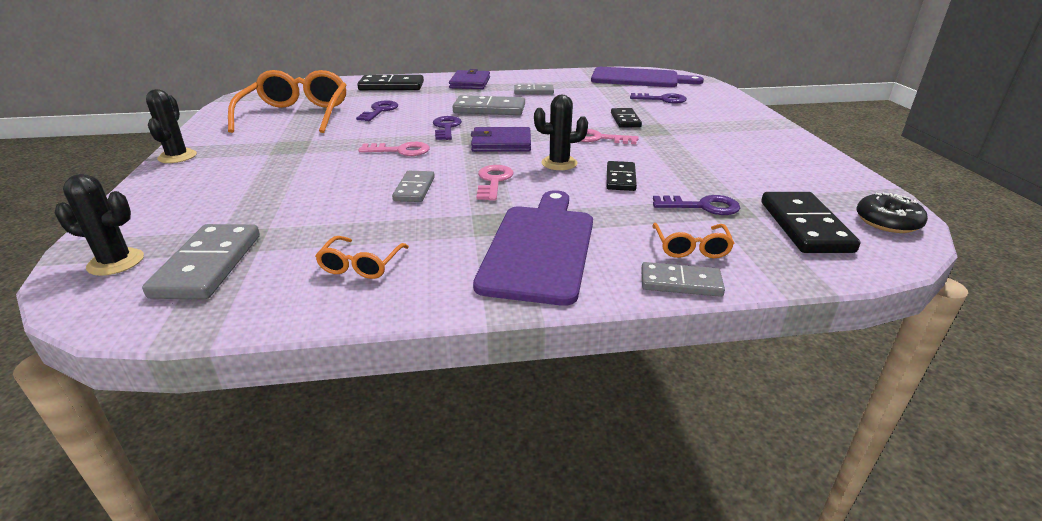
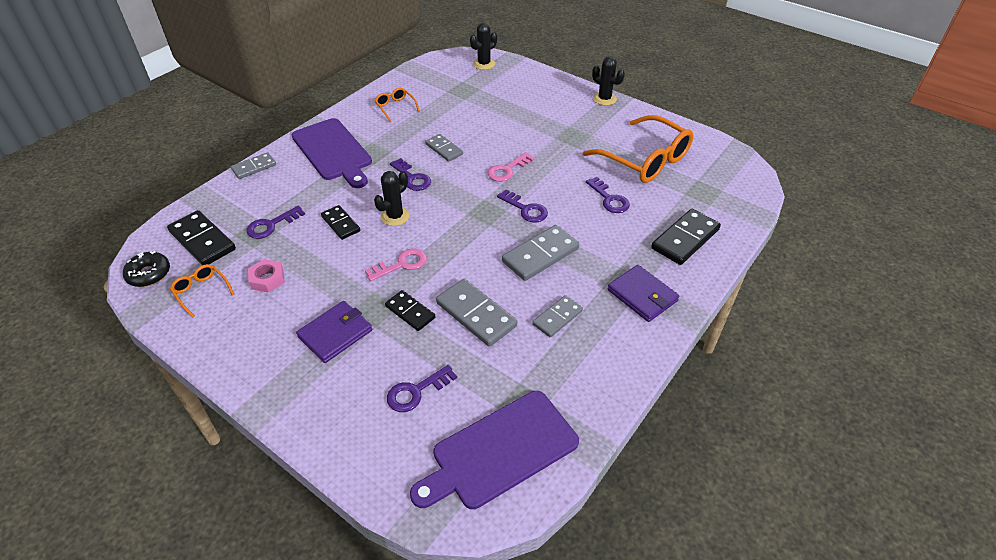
camera: 135 degrees right, 15 degrees up
grey domino [142,224,260,299] -> grey domino moved to [436,279,517,347]
purple wallet [471,127,531,152] -> purple wallet moved to [296,301,372,363]
pink key [477,165,513,201] -> purple key [390,158,431,191]
orange glasses [653,223,734,258] -> orange glasses moved to [170,264,234,318]
none -> pink nut [248,259,285,293]

